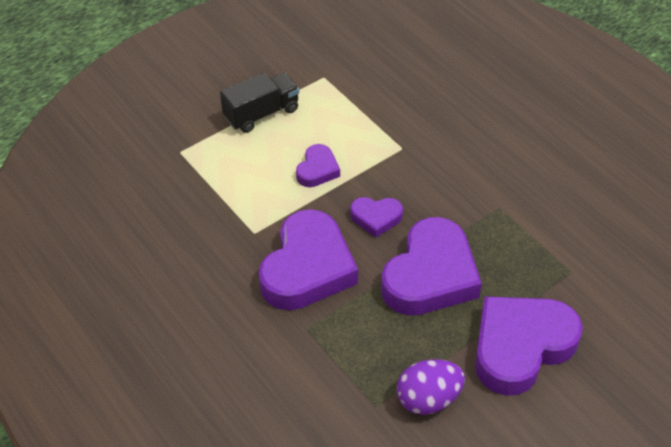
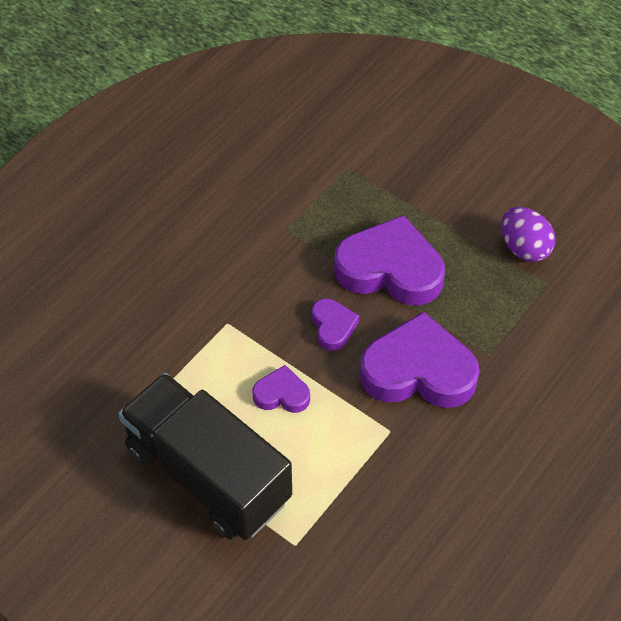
camera: 105 degrees left, 5 degrees up
black truck [220,73,299,133] -> black truck [118,373,292,540], size x1.89
purple heart [475,296,583,396] -> none

